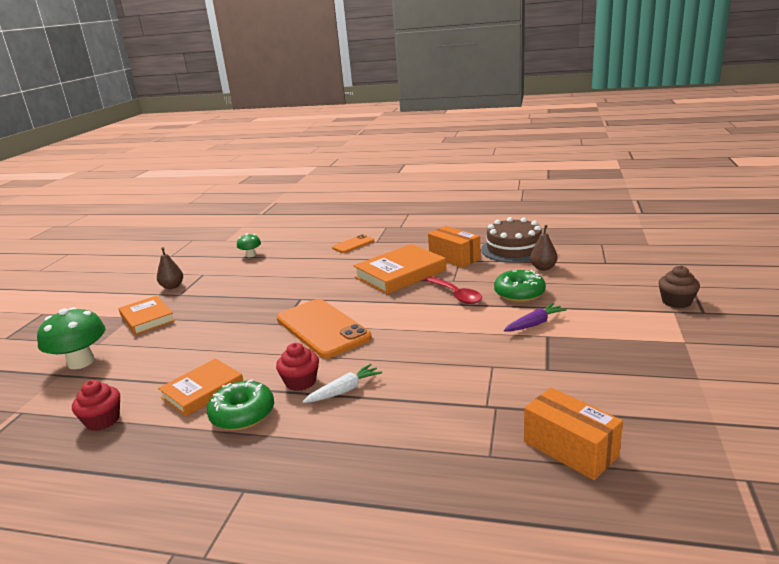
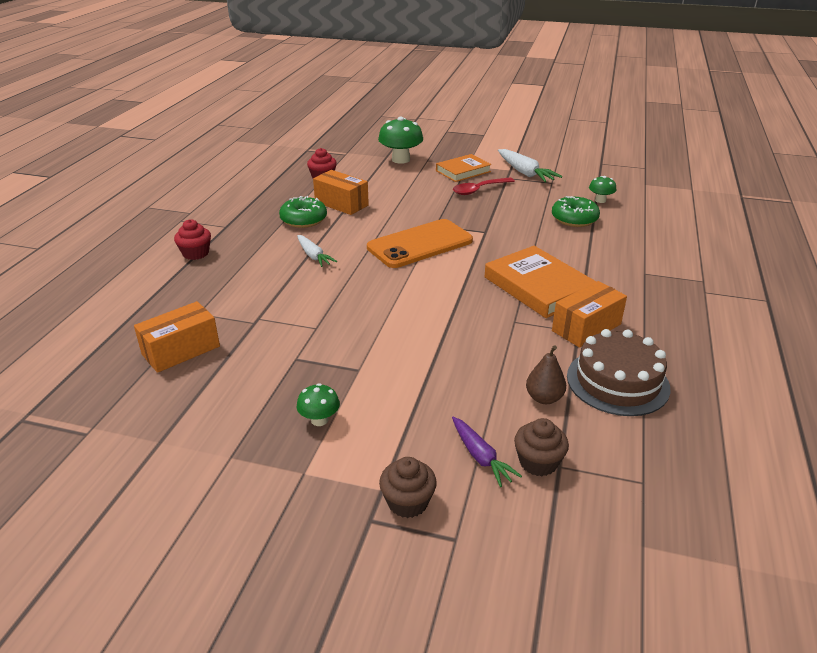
camera: 90 degrees right, 10 degrees up
brown pear [157,247,183,289] -> white carrot [498,149,562,182]
orange book [158,358,243,416] -> orange box [313,170,369,215]
red cupcake [276,343,319,391] -> red cupcake moved to [174,219,211,260]
orange phone [332,234,374,253] -> none
red spoon [424,276,482,304] -> red spoon moved to [453,177,515,195]
green donut [494,270,546,302] -> green donut moved to [552,196,600,227]
purple carrot [504,303,567,331] -> purple carrot moved to [452,417,522,487]
none -> green mushroom [297,383,340,426]
none -> brown cupcake [514,418,569,476]

